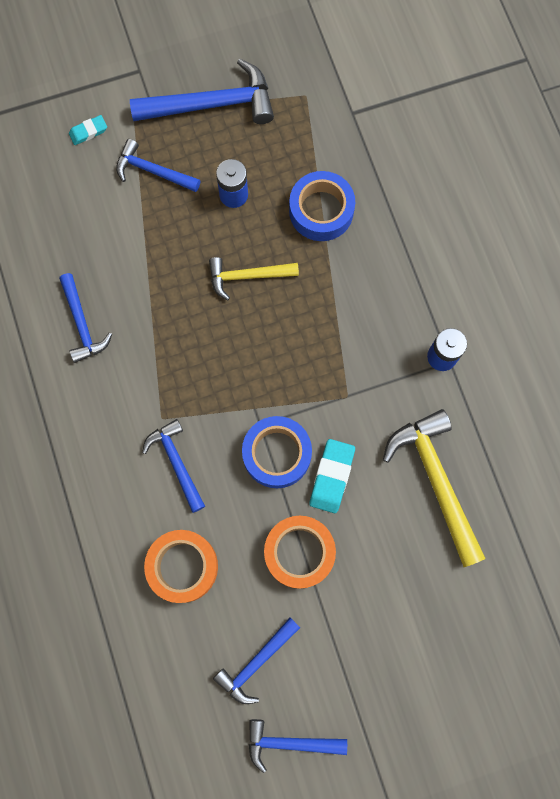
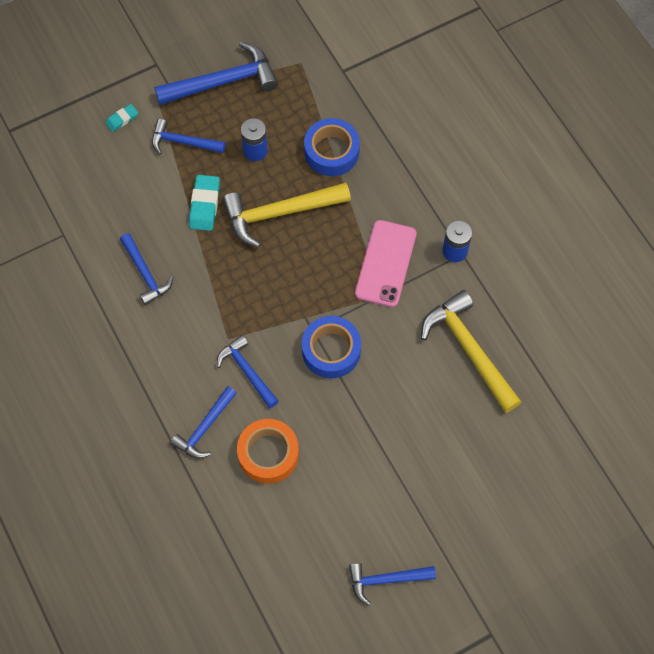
camera: 10 degrees left, 10 degrees down
yellow hammer [209,257,299,300] -> yellow hammer [222,183,351,248], size x1.64
blue hammer [213,618,300,704] -> blue hammer moved to [170,386,237,459]
orange tape [264,516,336,589] -> none
turquoise eraser [309,439,355,513] -> turquoise eraser moved to [189,175,220,231]
none -> pink phone [355,220,417,307]

